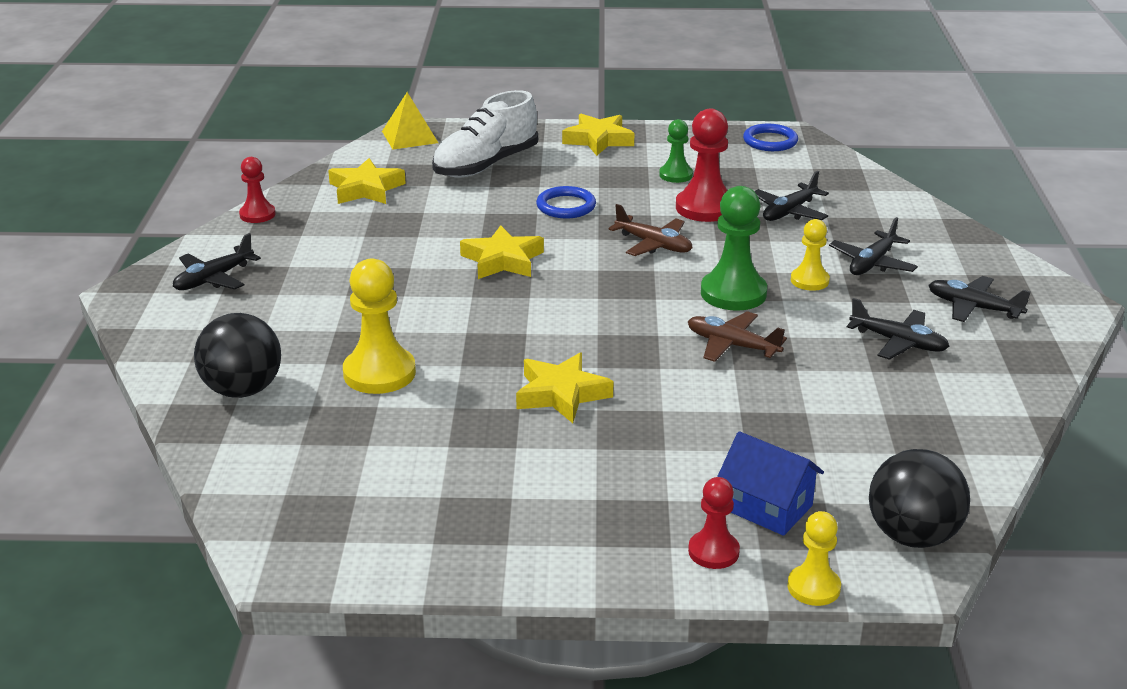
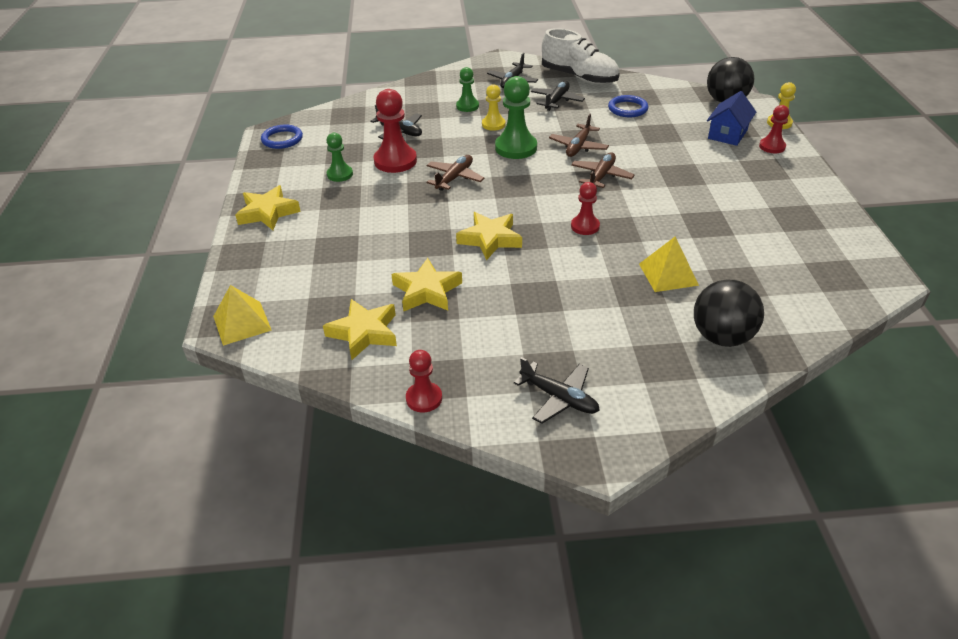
camera: 95 degrees left, 10 degrees up
yellow pawn [343,259,416,394] -> yellow pyramid [639,236,699,292]
white shoe [432,90,538,178] -> white shoe moved to [542,28,620,84]
yellow star [516,353,613,423] -> yellow star moved to [391,258,462,312]
blue ring [536,186,596,218] -> blue ring moved to [608,95,648,117]
black plane [829,217,918,275] -> green pawn [456,67,479,112]
none -> brown plane [571,152,635,188]
none -> red pawn [571,182,600,235]

